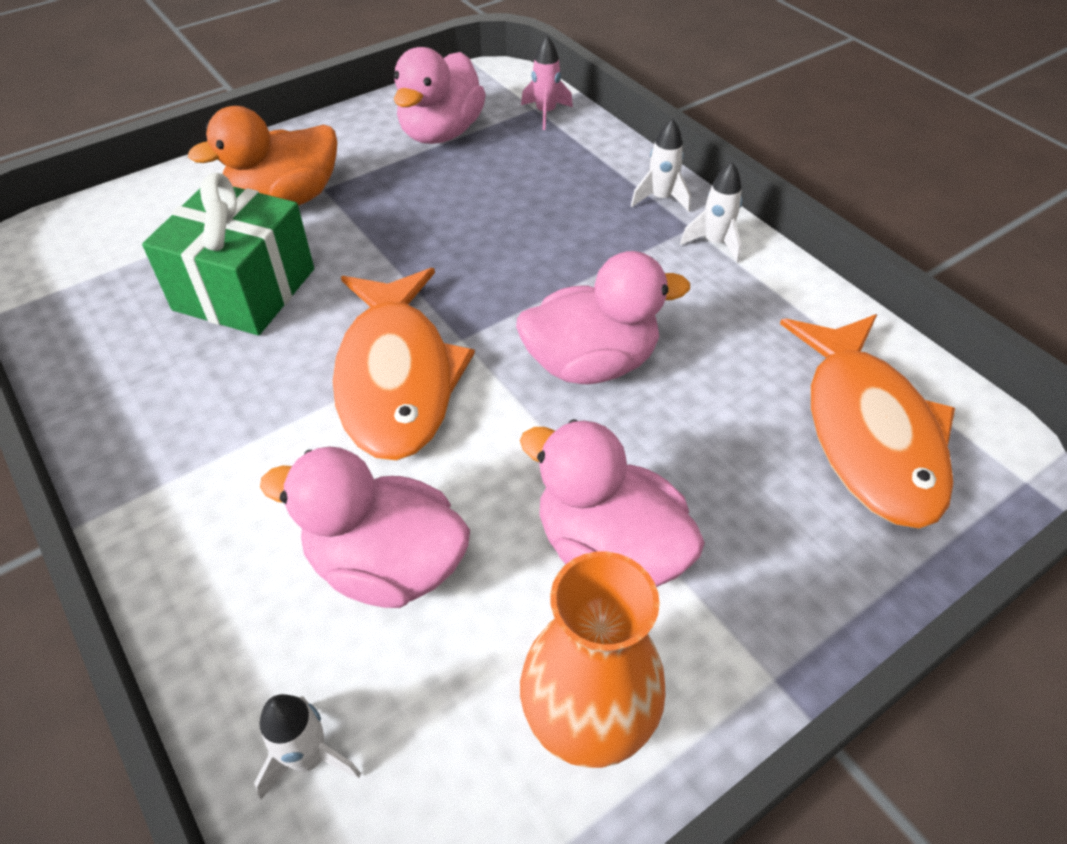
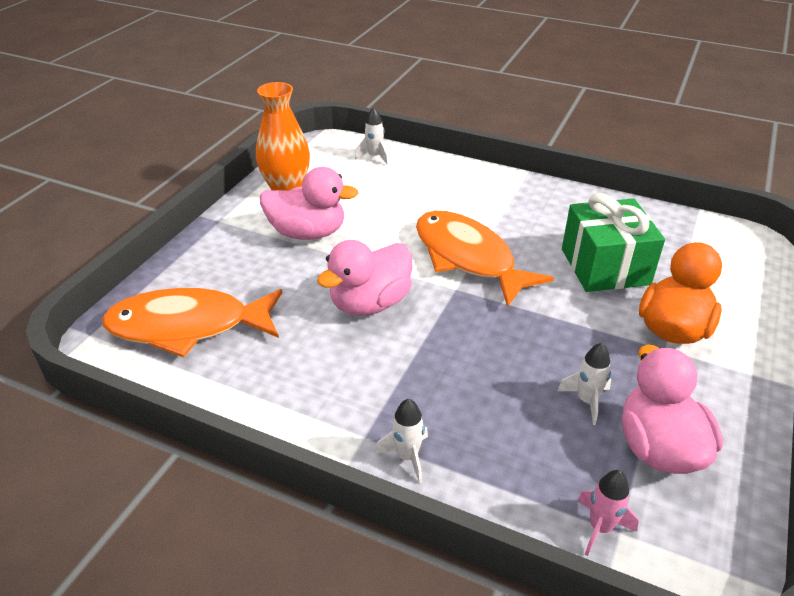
camera: 150 degrees right, 10 degrees down
pink duck [260,447,470,608] -> none
white rocket [680,162,742,263] -> white rocket moved to [557,343,611,425]
orange fish [780,314,955,529] -> orange fish turned 60 degrees counterclockwise [102,288,283,357]

